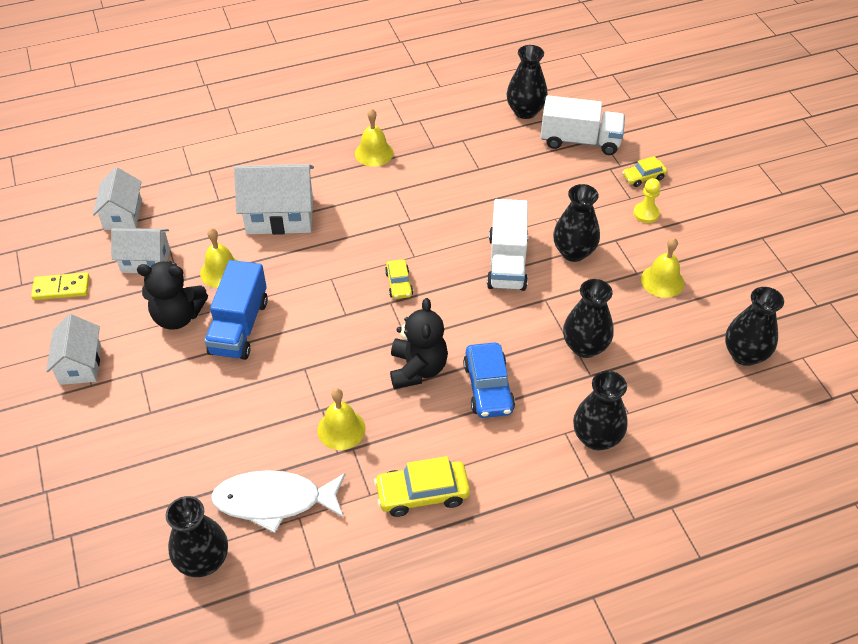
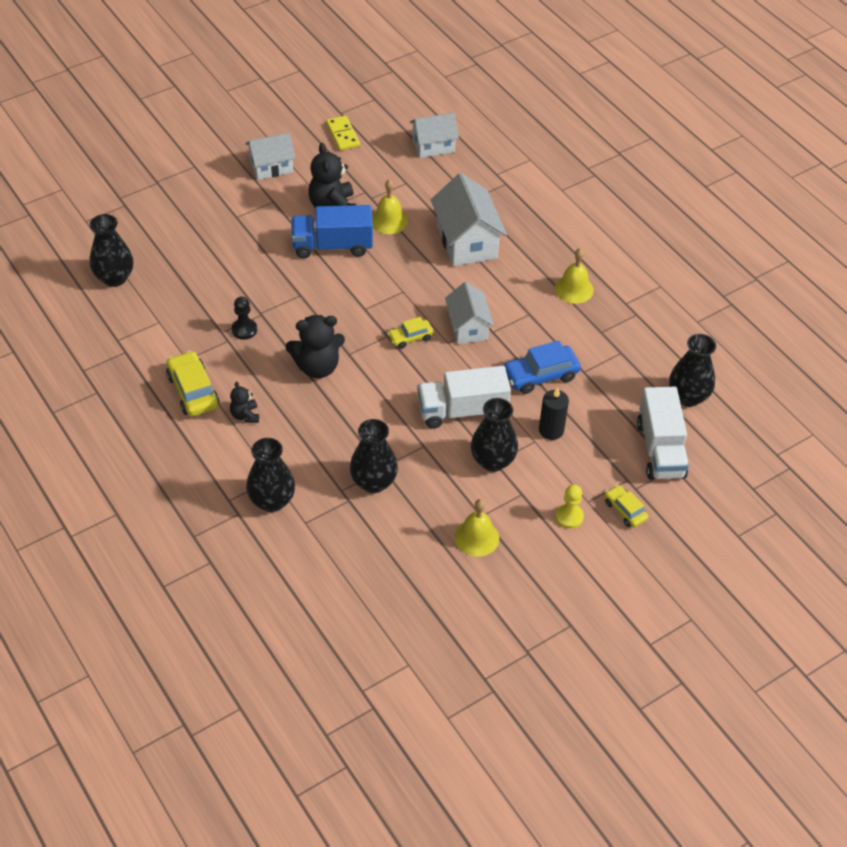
camera: 75 degrees right, 0 degrees up
white house [111,228,170,273] -> white house moved to [445,282,494,344]
white fish [211,470,345,533] -> none
yellow bell [317,388,366,450] -> black pawn [232,297,257,340]
blue car [463,342,515,418] -> blue car moved to [504,341,581,394]
black vase [725,287,784,366] -> none
none -> black teddy bear [230,381,259,423]
none -> black candle [539,387,569,440]

